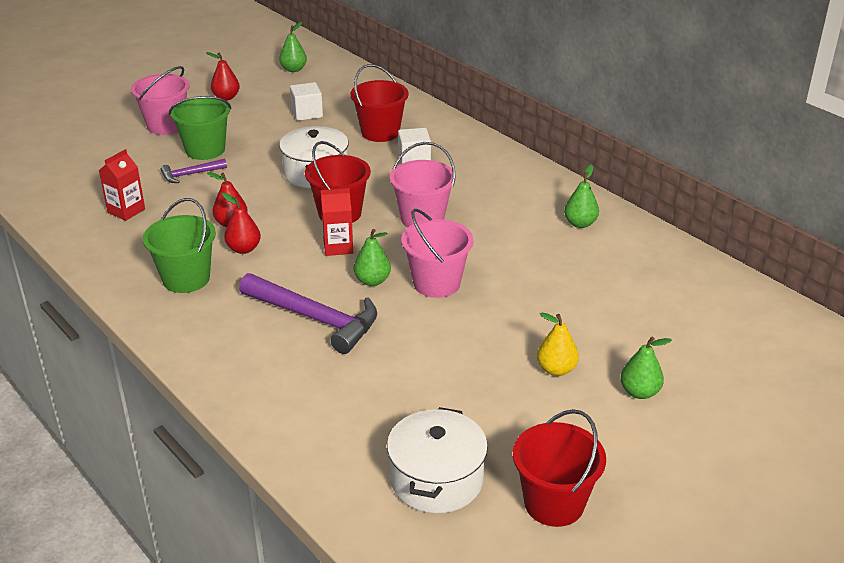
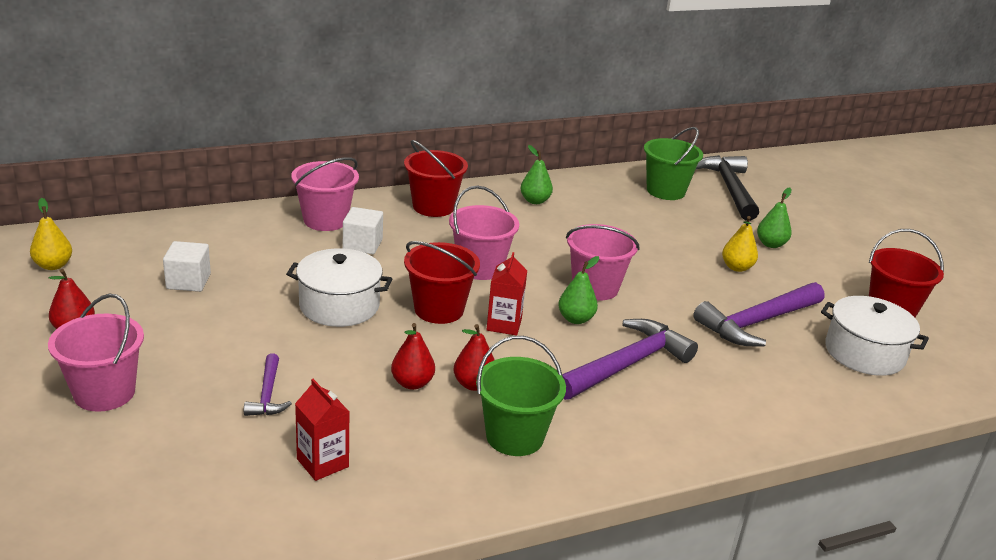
camera: 75 degrees left, 5 degrees down
green bucket [169,96,231,160] -> green bucket moved to [644,127,703,200]
green pear [279,22,307,72] -> yellow pear [30,198,72,270]
red bucket [350,64,409,142] -> red bucket moved to [404,140,468,217]
none -> pink bucket [291,157,359,231]
none -> purple hammer [693,282,824,346]
none -> black hammer [696,155,759,221]

